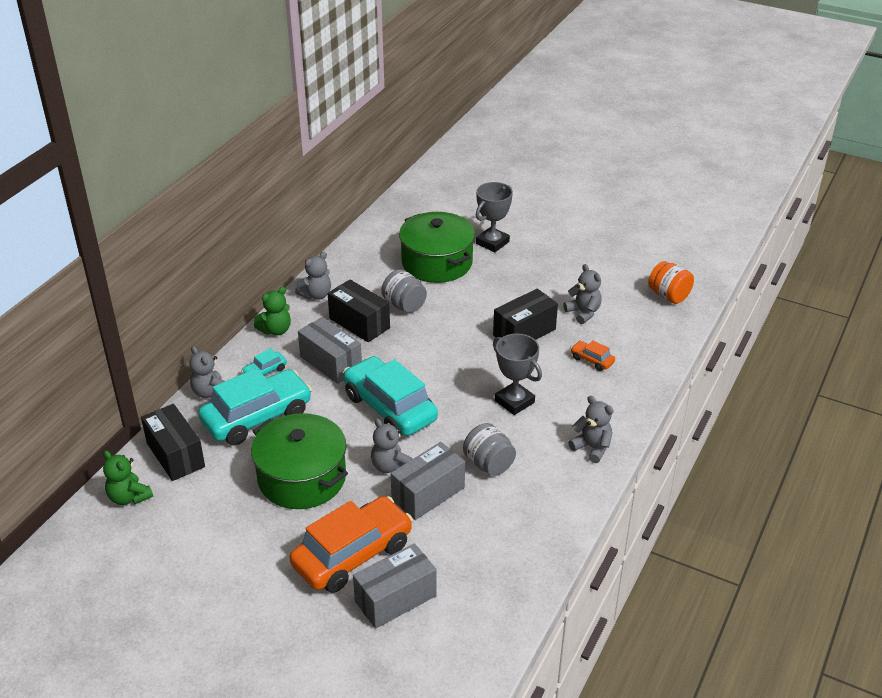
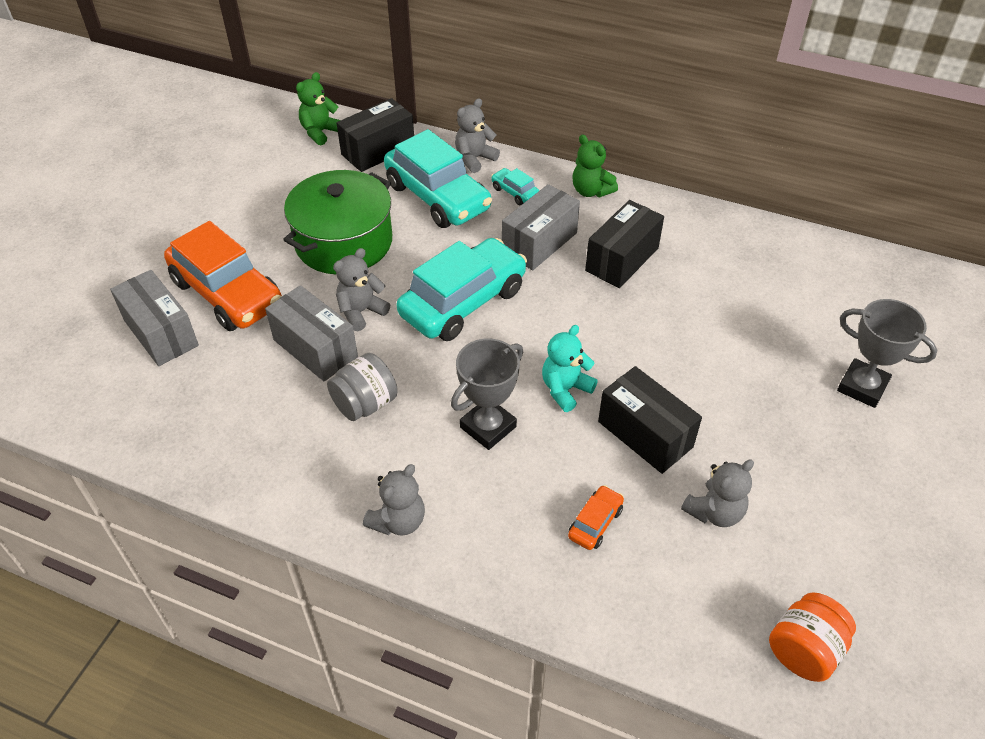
camera: 85 degrees right, 10 degrees up
grey teddy bear [295,252,331,300] -> none
grey jar [381,269,427,313] -> none
green pot [399,212,475,283] -> none
none -> turquoise teddy bear [542,325,598,412]

